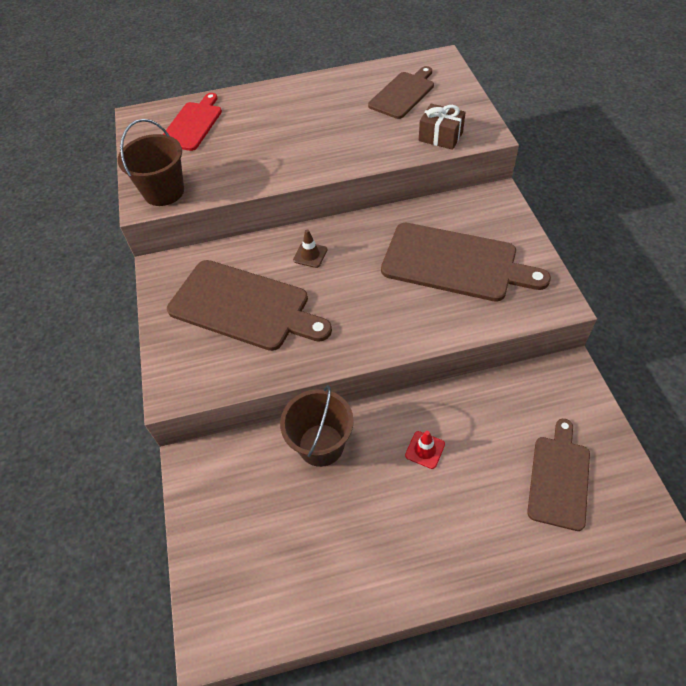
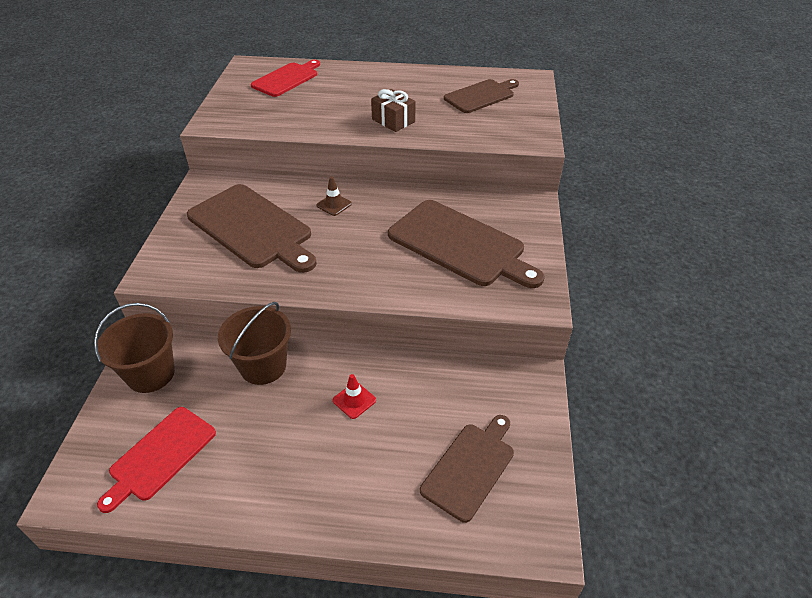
camera: 15 degrees right, 10 degrees down
brown bucket [118,119,184,206] -> brown bucket moved to [94,303,175,393]
brown gift [419,104,466,150] -> brown gift moved to [371,89,415,132]
none -> red cutting board [97,407,216,513]

